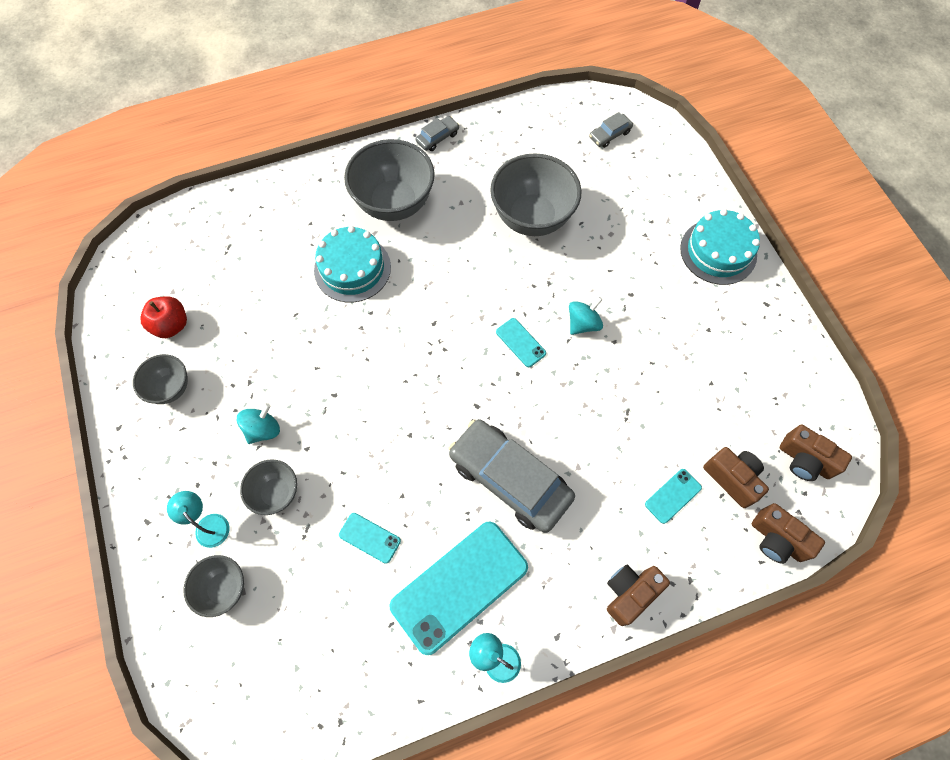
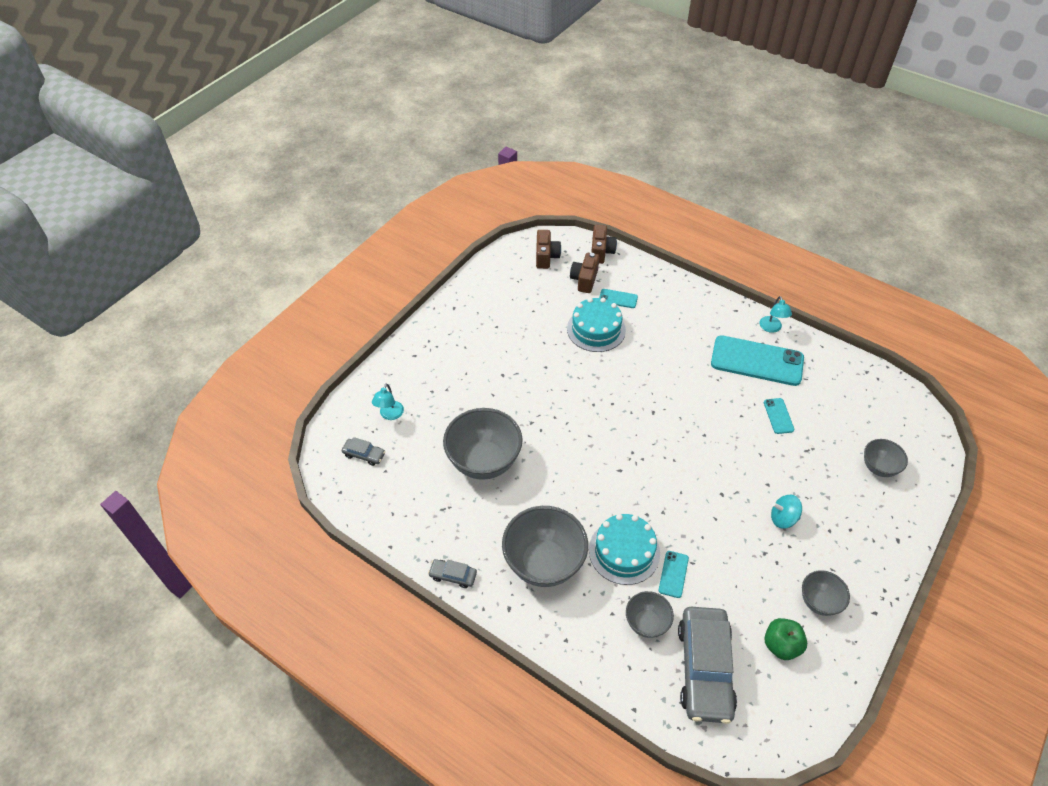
camera: 125 degrees left, 15 degrees down
red apple [140,297,187,338] -> green apple [765,618,807,660]
turquoise lamp [167,491,230,548] -> turquoise lamp moved to [372,383,404,420]
grey bowl [240,459,297,515] -> grey bowl moved to [626,591,674,638]
grey car [449,419,575,533] -> grey car moved to [678,607,737,724]
turquoise phone [496,318,546,367] -> turquoise phone moved to [659,551,689,598]
turquoise spinning top [569,297,603,335] -> none
brown camera [607,565,670,626] -> none
turquoise cake [680,209,760,285] -> turquoise cake moved to [567,298,626,352]

